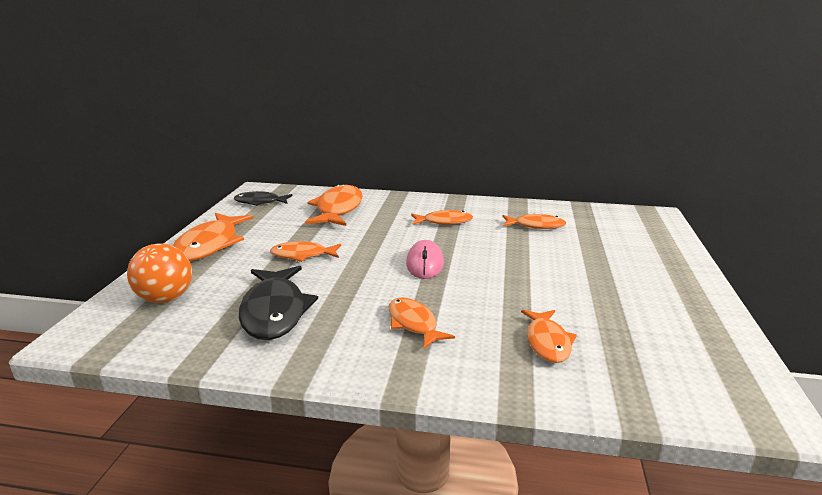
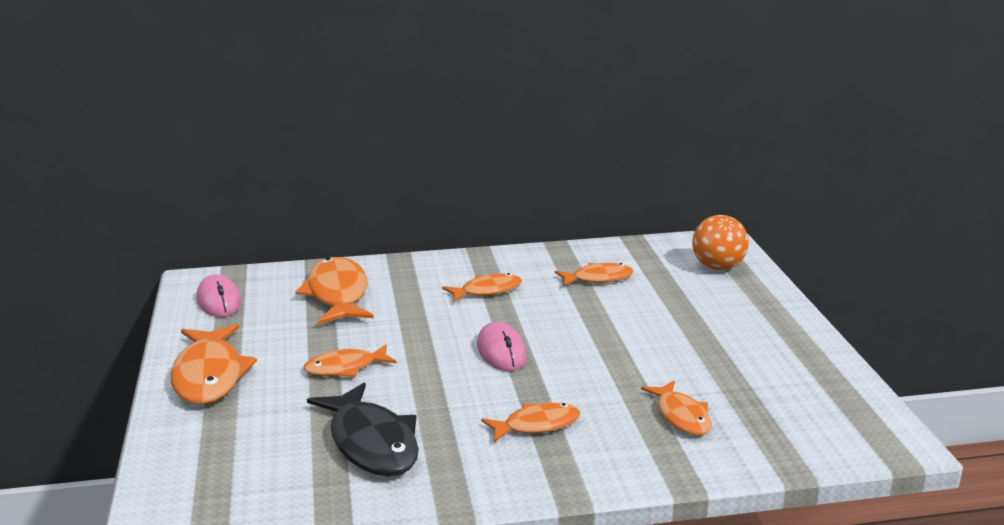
camera: 20 degrees left, 0 degrees up
orange ball [127,243,192,303] -> orange ball moved to [692,215,749,270]
black fish [234,191,293,206] -> pink mouse [197,274,241,317]
orange fish [388,297,455,349] -> orange fish turned 120 degrees clockwise [481,402,580,442]

